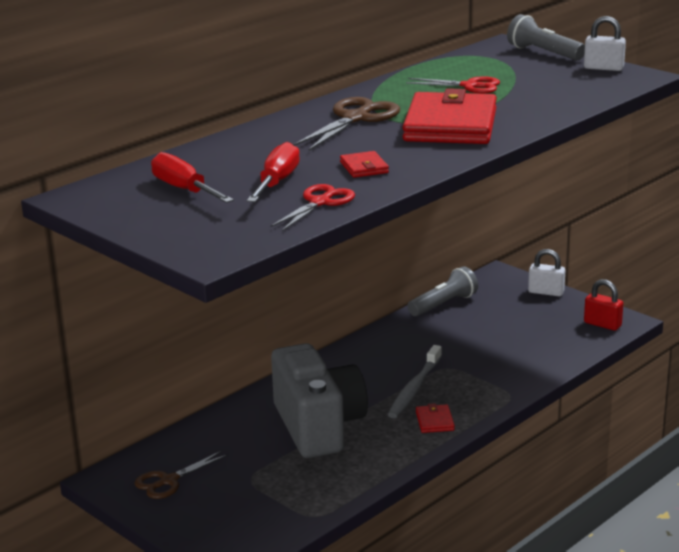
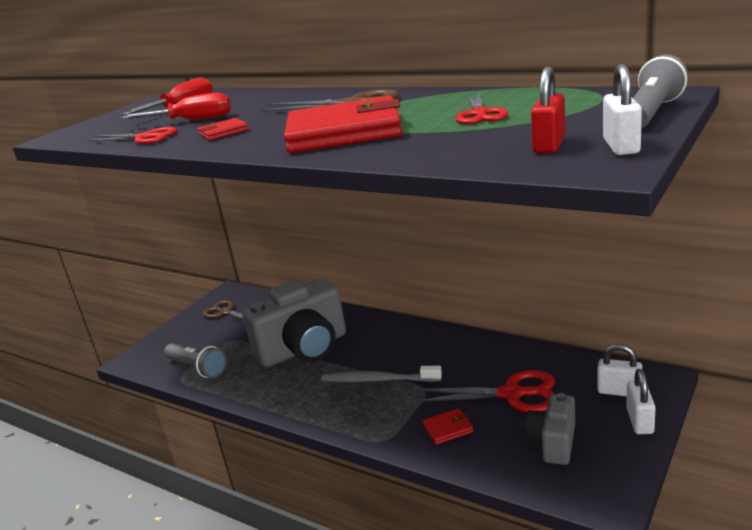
camera: 80 degrees right, 0 degrees up
grey flashlight [408,266,478,316] -> grey flashlight moved to [164,343,226,378]
red wallet [416,403,455,433] -> red wallet moved to [422,408,473,445]
red padlock [584,279,623,331] -> red padlock moved to [531,67,565,153]
none -> red scissors [415,370,555,412]
none -> grey camera [525,393,575,465]
none -> white padlock [597,344,642,396]

